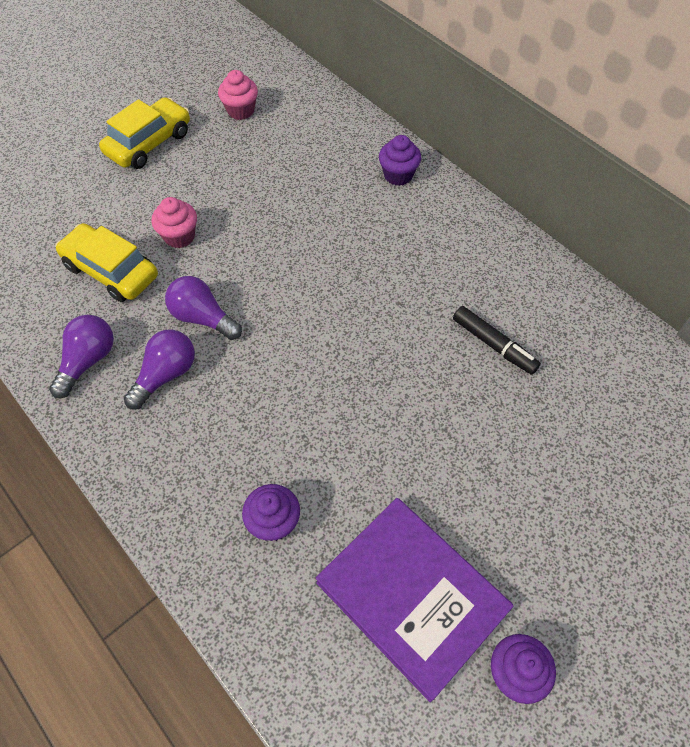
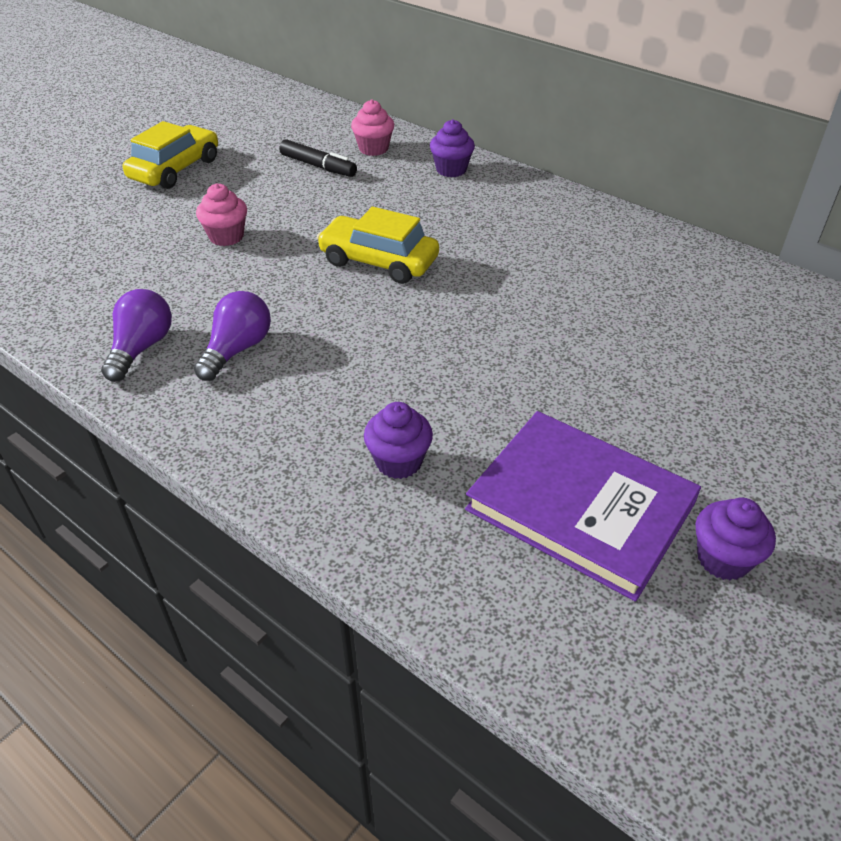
camera: 10 degrees left, 15 degrees down
yellow car [55,223,158,302] -> yellow car moved to [317,207,439,284]
purple light bulb [165,276,242,340] -> none
pink cupcake [218,70,258,120] -> pink cupcake moved to [351,99,394,156]
black marker [453,306,541,375] -> black marker moved to [279,139,357,177]

